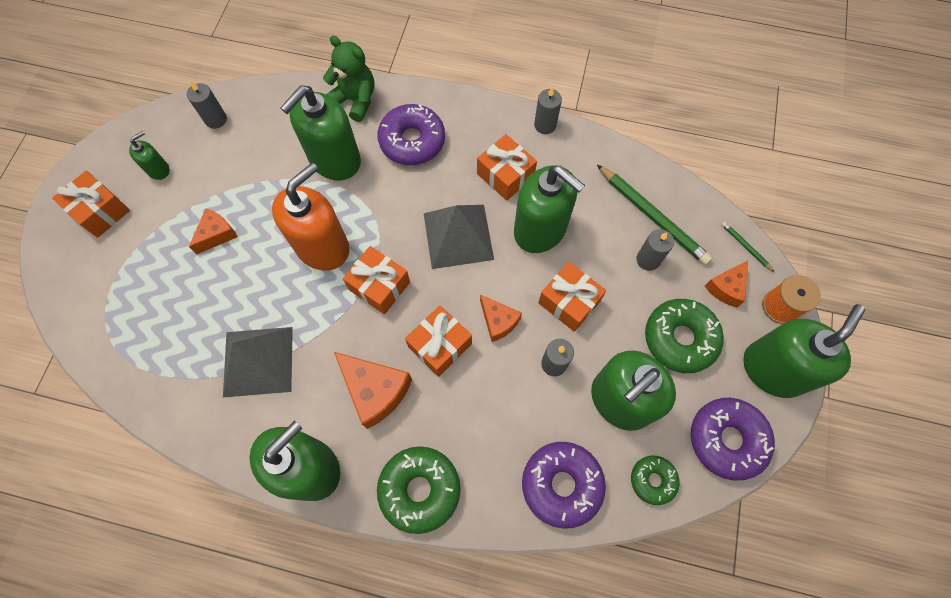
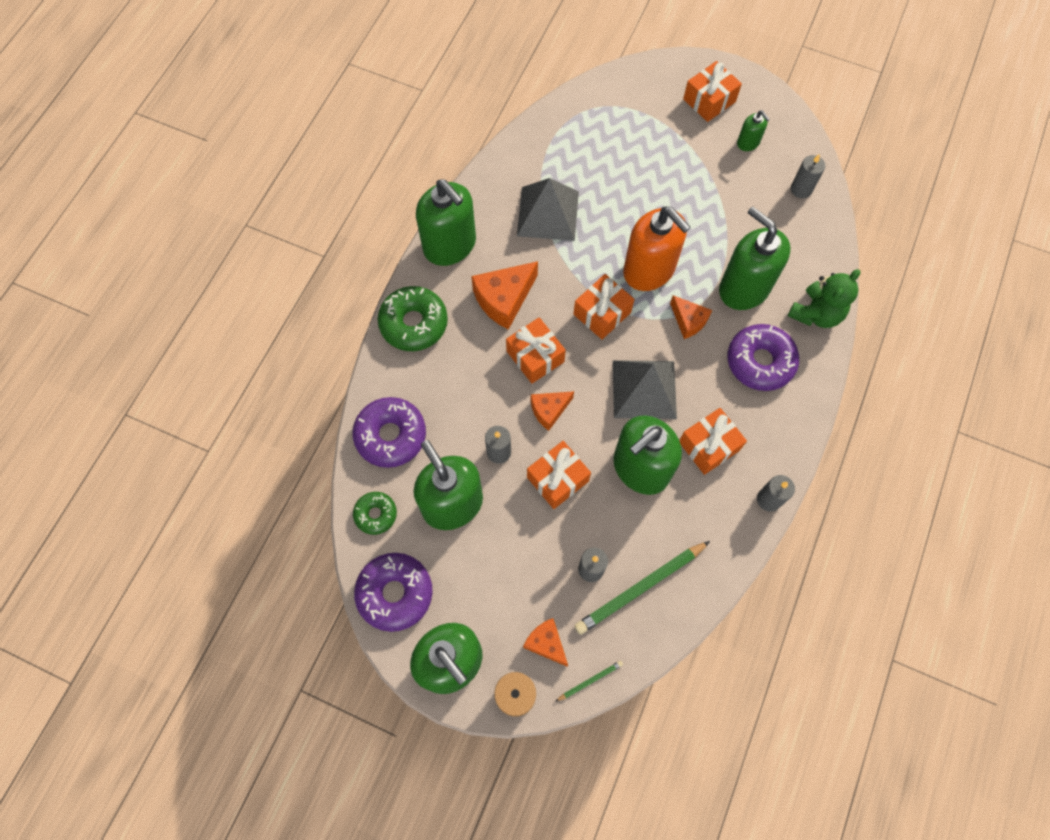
camera: 100 degrees right, 0 degrees up
orange cheese [189,209,238,254] -> orange cheese moved to [670,295,712,339]
green donut [645,299,724,373] -> none

